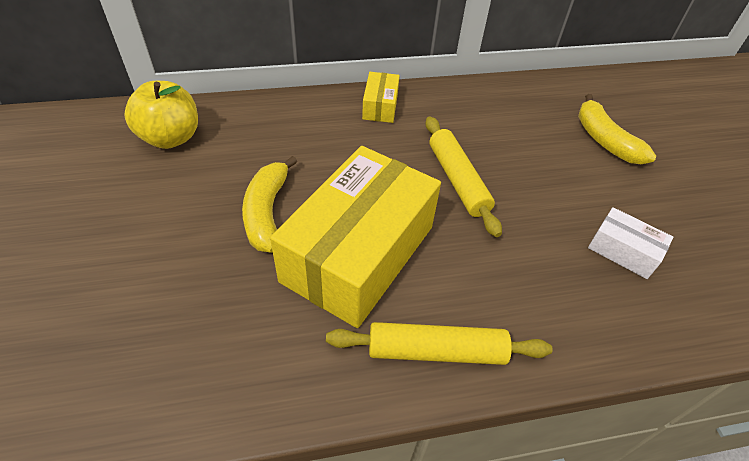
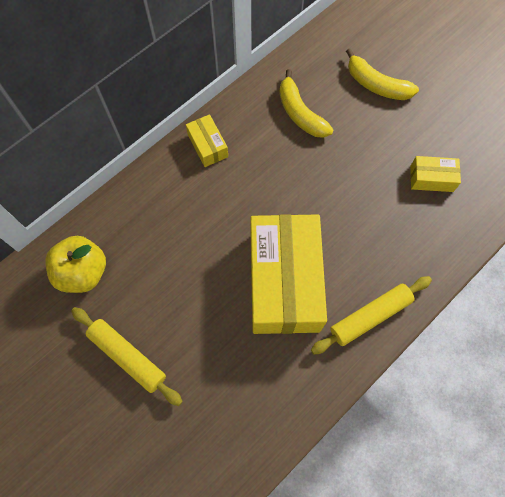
camera: 30 degrees left, 20 degrees up
yellow banana [242,156,297,252] -> yellow banana moved to [279,69,334,138]
yellow rolling pin [425,117,502,237] -> yellow rolling pin moved to [71,307,183,406]
white box [588,207,673,279] -> yellow box [410,156,461,192]

